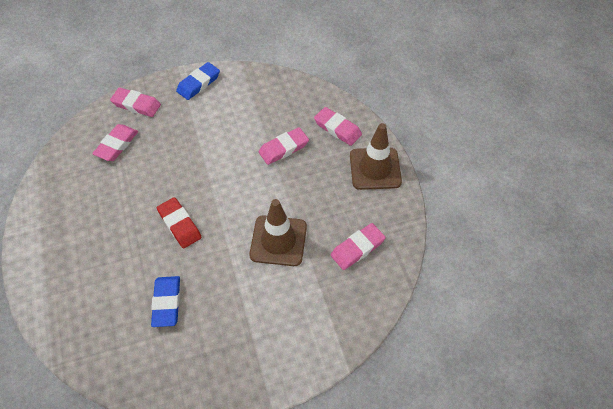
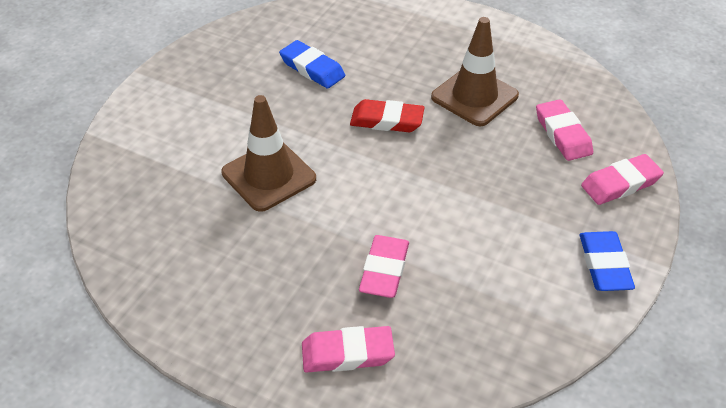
camera: 135 degrees right, 10 degrees down
pink eraser [331,223,386,270] -> none
brown traffic cone [350,123,402,190] -> brown traffic cone moved to [431,17,519,126]

